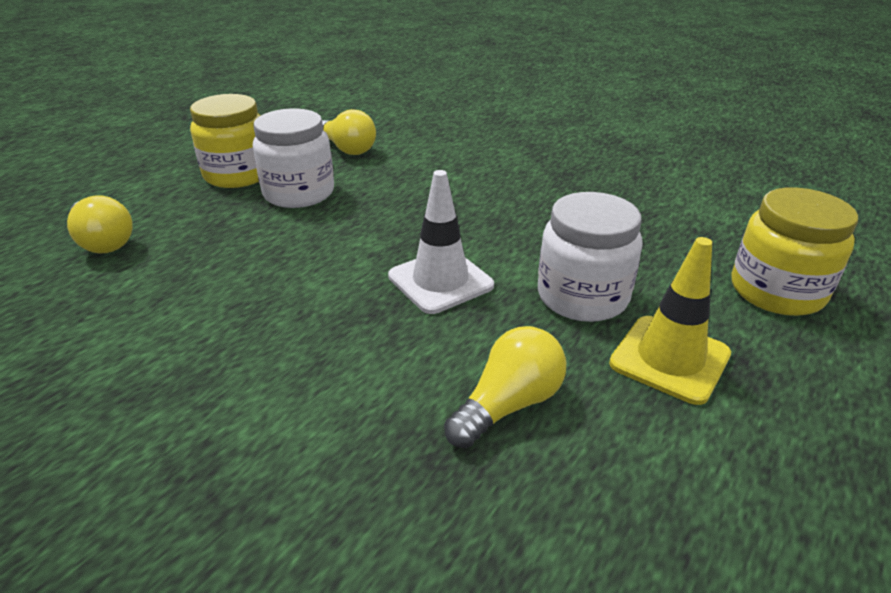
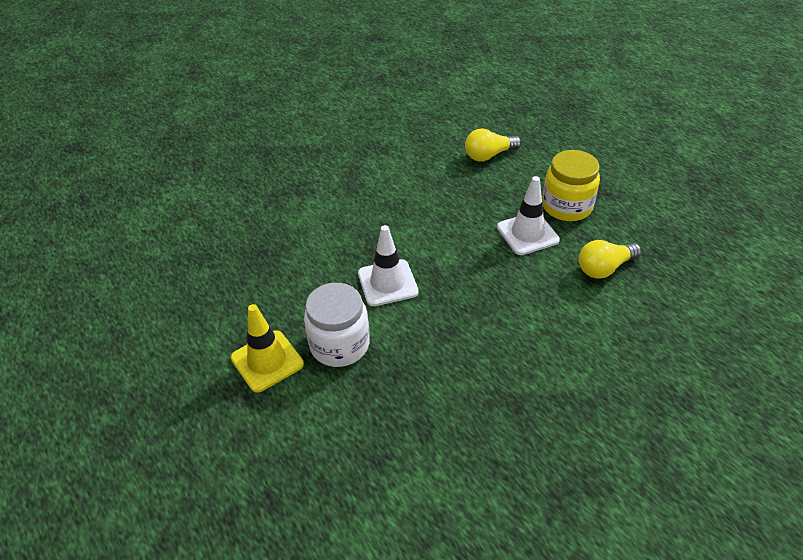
camera: 110 degrees right, 10 degrees up
white jar [253,109,334,208] -> white traffic cone [497,176,560,255]
yellow light bulb [444,326,566,448] -> none
yellow jar [732,187,858,316] -> none

